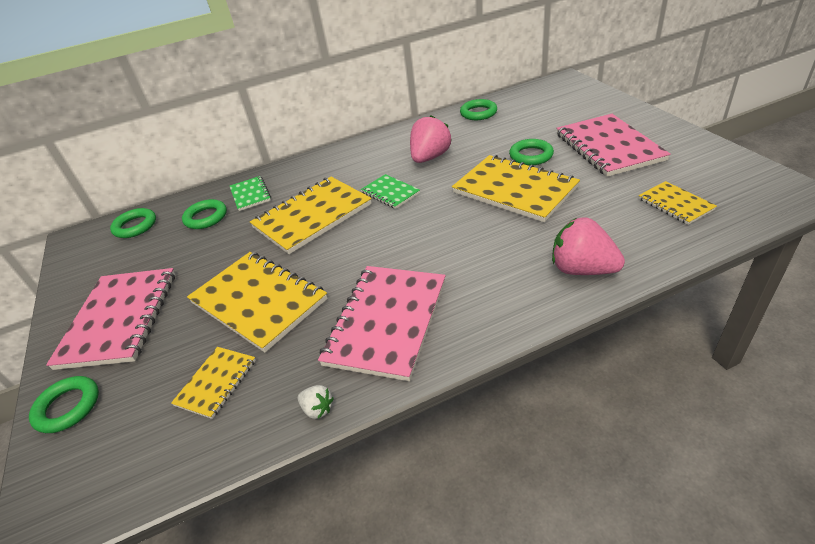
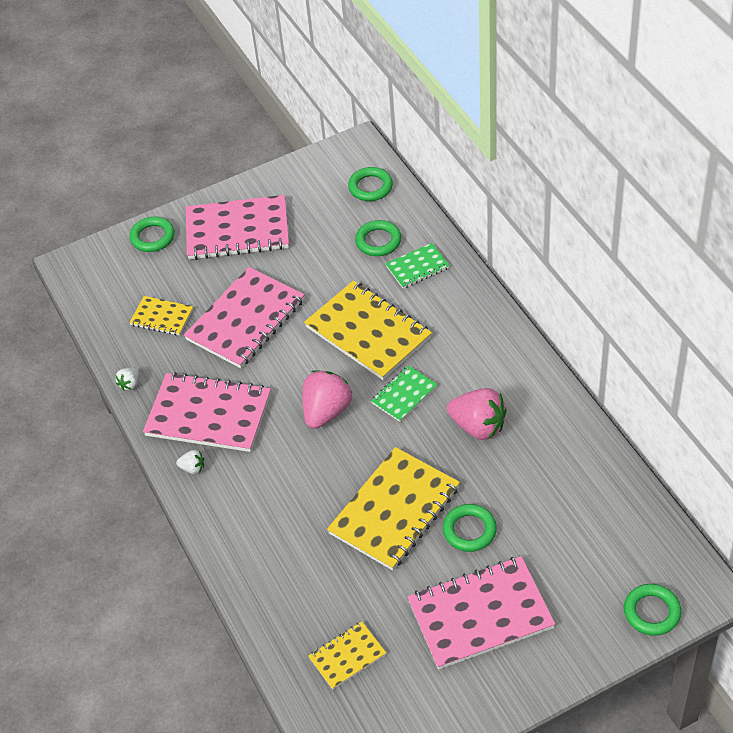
camera: 85 degrees right, 10 degrees up
yellow notebook [187,252,328,353] -> pink notebook [184,267,305,368]
green ring [460,99,497,120] -> green ring moved to [624,584,681,636]
pink strawberry [552,217,625,275] -> pink strawberry moved to [302,370,352,429]
none -> white strawberry [176,450,204,474]

